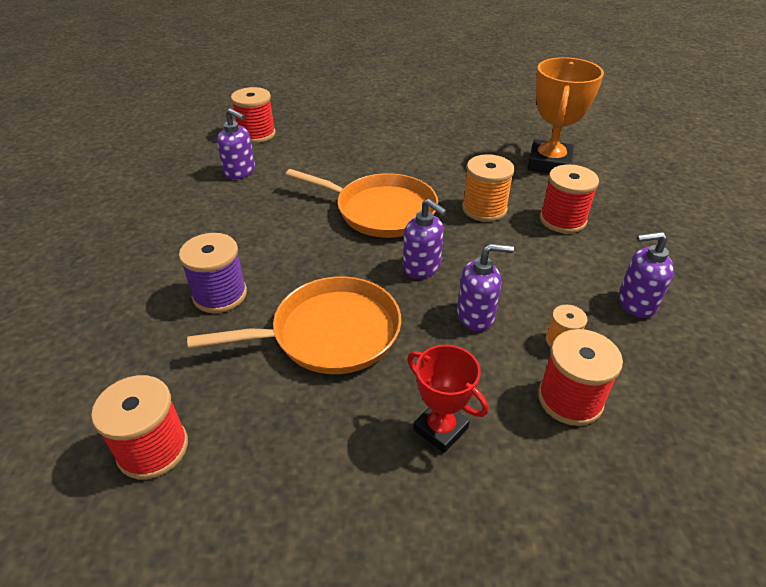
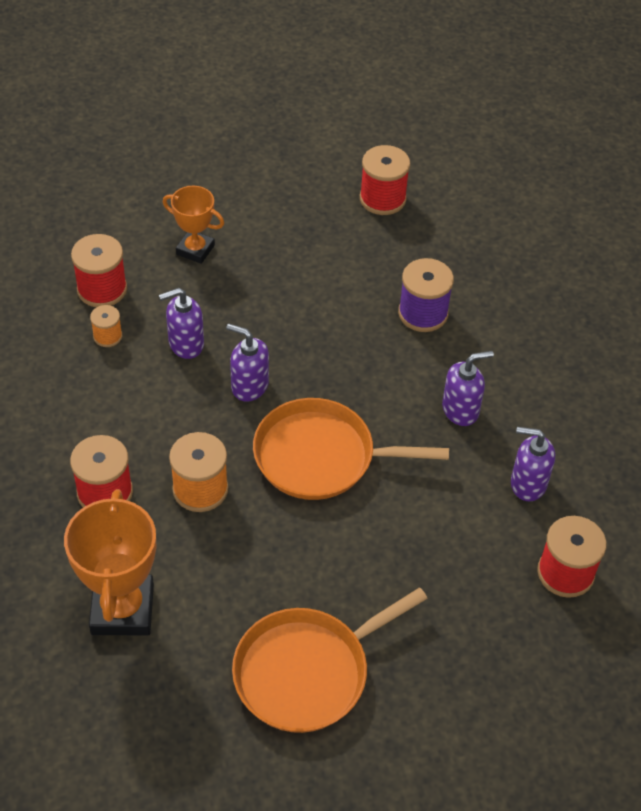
camera: 160 degrees right, 10 degrees up
orange pan [187,277,401,374] -> orange pan moved to [232,588,428,733]
red trophy [407,345,489,453] -> orange trophy [163,186,224,264]
purple soap dispenser [618,232,674,318] -> purple soap dispenser moved to [442,351,494,426]

